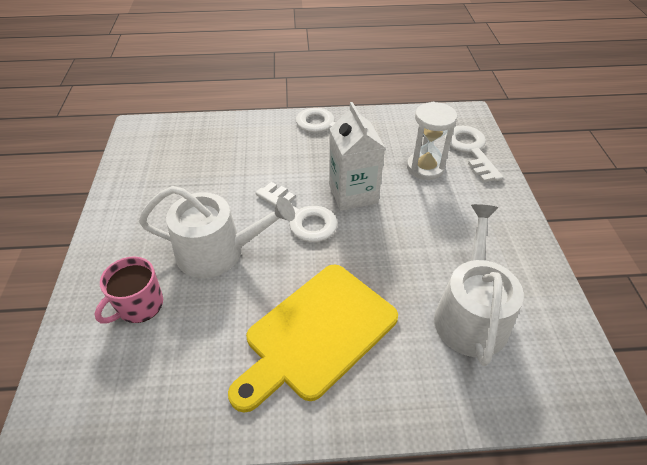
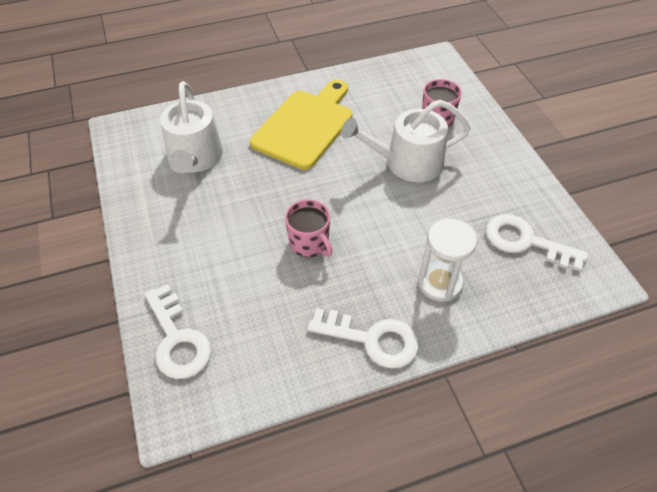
camera: 165 degrees right, 5 degrees up
white key [255,182,338,242] -> white key moved to [486,214,588,271]
white carton [329,102,385,211] -> pink mug [285,199,333,257]
white hourglass [407,102,457,180] -> white hourglass moved to [418,219,477,302]

